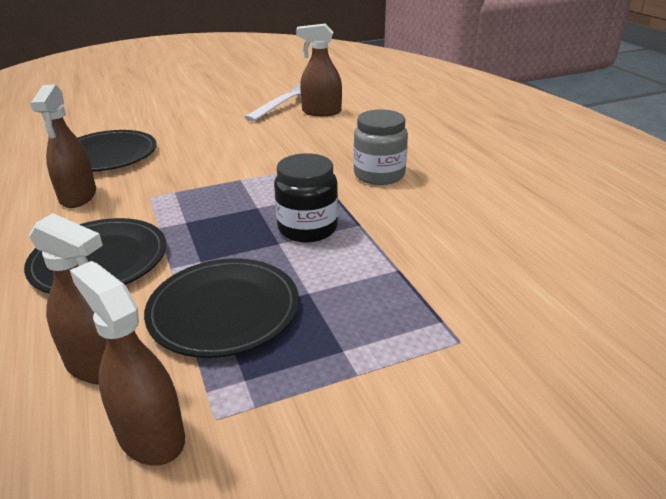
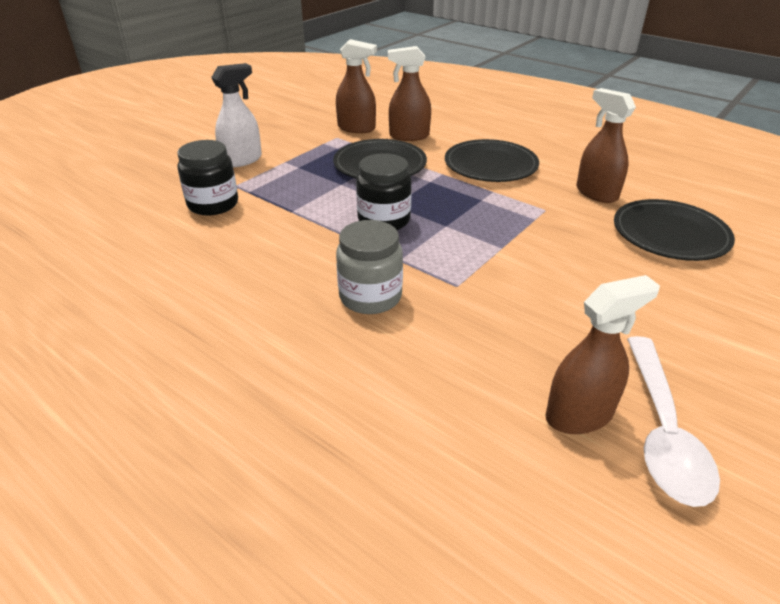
camera: 150 degrees right, 5 degrees up
none -> black jar [177,140,238,216]
none -> white spray bottle [211,63,262,167]

